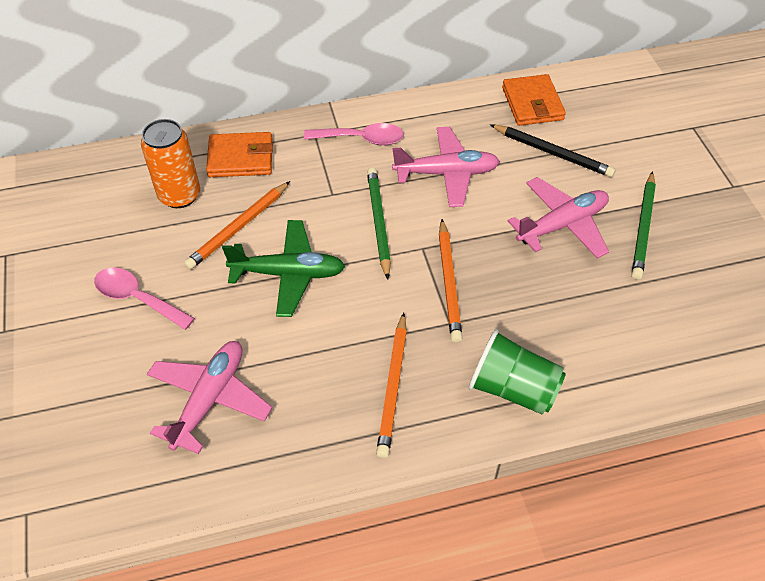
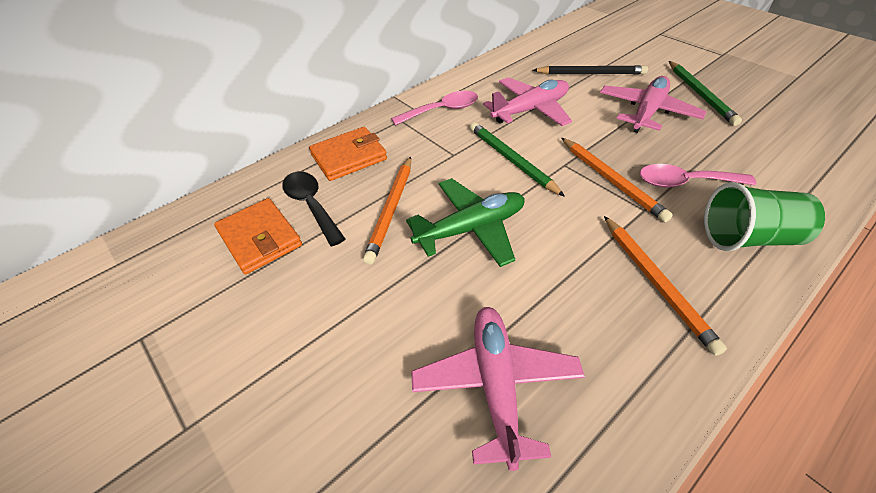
camera: 25 degrees left, 5 degrees down
pink spoon [94,267,195,330] -> pink spoon moved to [640,164,756,187]
orange can [141,119,200,208] -> black spoon [283,171,345,246]
orange wallet [502,74,566,126] -> orange wallet moved to [214,198,302,274]

